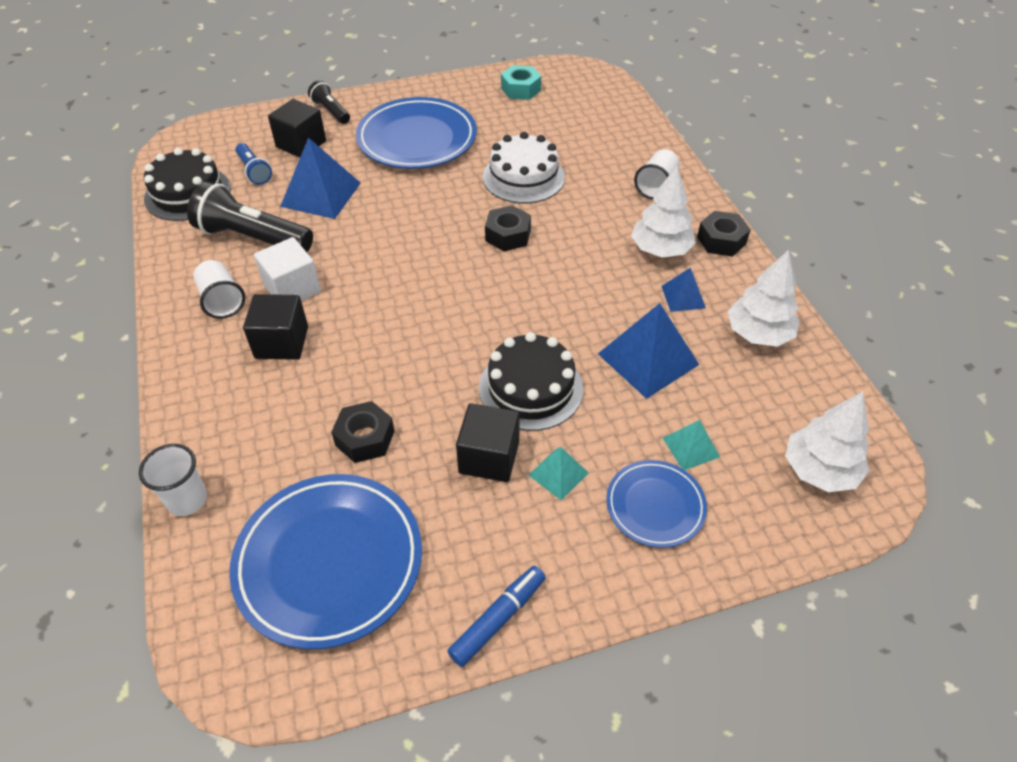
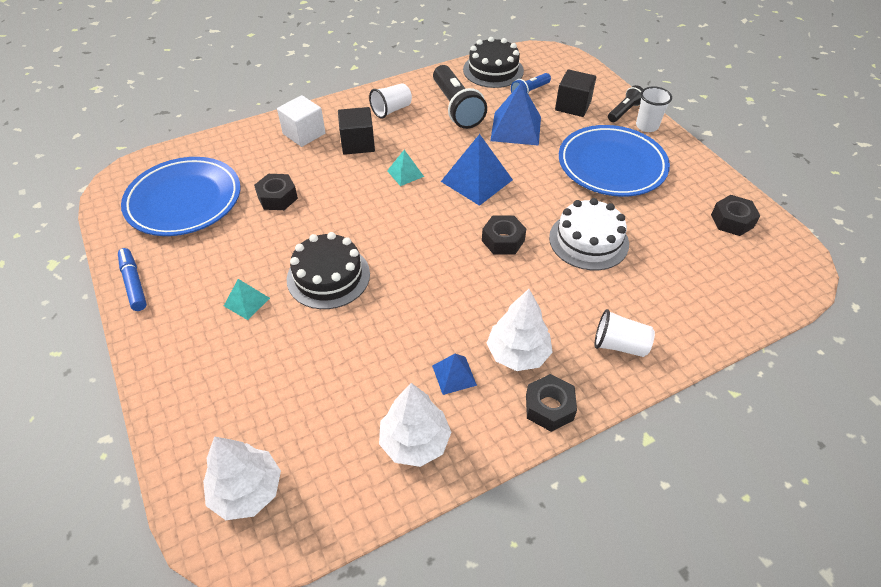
camera: 80 degrees right, 0 degrees up
white cup [139,444,207,516] -> white cup moved to [636,86,672,132]
black flashlight [187,181,313,252] -> black flashlight turned 150 degrees clockwise [433,65,487,129]
white cube [254,237,321,301] -> white cube moved to [277,95,325,147]
blue marker [447,566,546,667] -> blue marker turned 150 degrees counterclockwise [118,248,147,311]
black cube [456,403,520,482] -> none
turquoise nut [501,65,541,100] -> black nut [711,195,760,236]
blue pyramid [598,303,699,399] -> blue pyramid moved to [441,134,513,206]
blue plate [606,460,707,548] -> none
turquoise pyramid [663,420,720,470] -> turquoise pyramid moved to [387,150,424,186]

